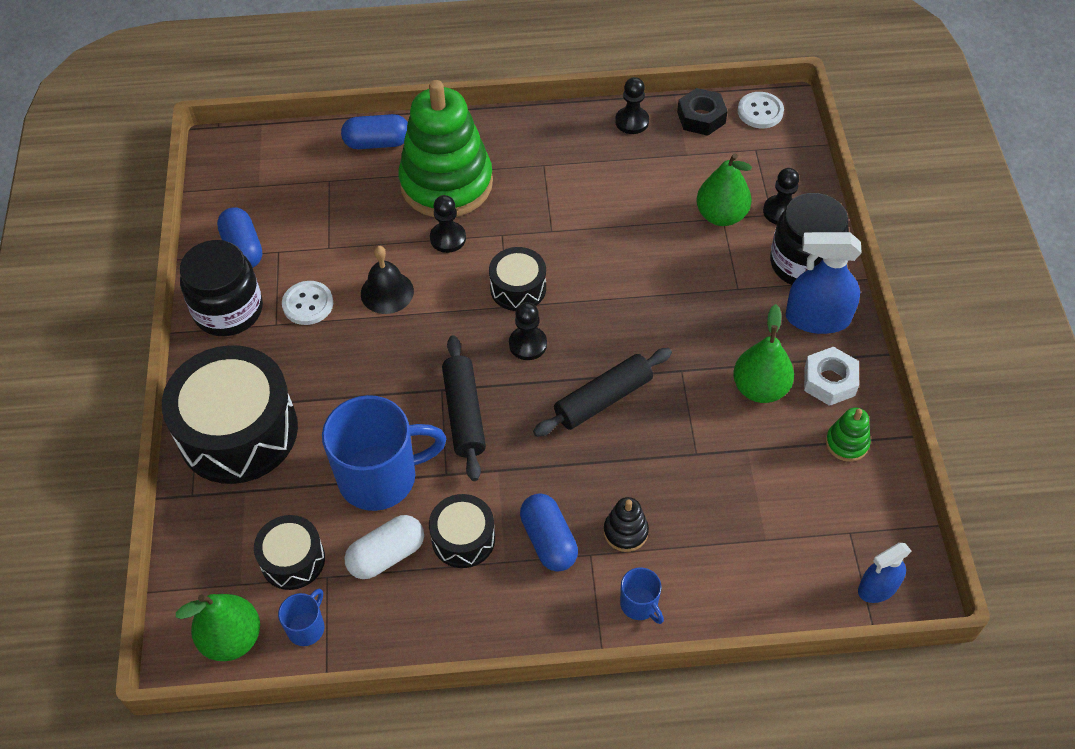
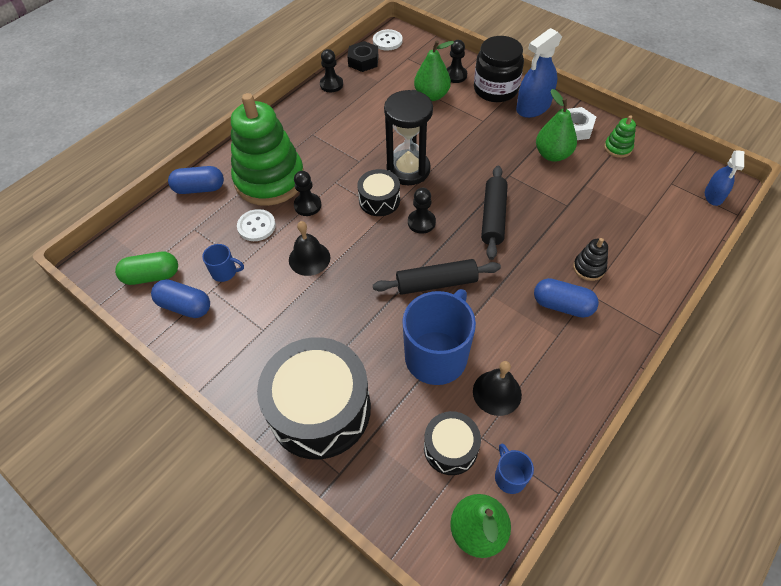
camera: 45 degrees left, 0 degrees up
black jar [180,240,263,336] -> none
white button [282,281,333,325] -> white button moved to [237,209,276,241]
blue capsule [341,114,408,149] -> blue capsule turned 45 degrees clockwise [168,166,224,194]
white capsule [344,515,424,579] -> black bell [473,361,522,416]
black drum [429,494,495,568] -> none
black rolling pin [442,335,486,481] -> black rolling pin turned 45 degrees counterclockwise [373,259,501,295]
blue mug [620,567,664,624] -> blue mug moved to [202,244,244,282]
none -> green capsule [115,252,178,285]
none -> black hourglass [384,90,433,185]

